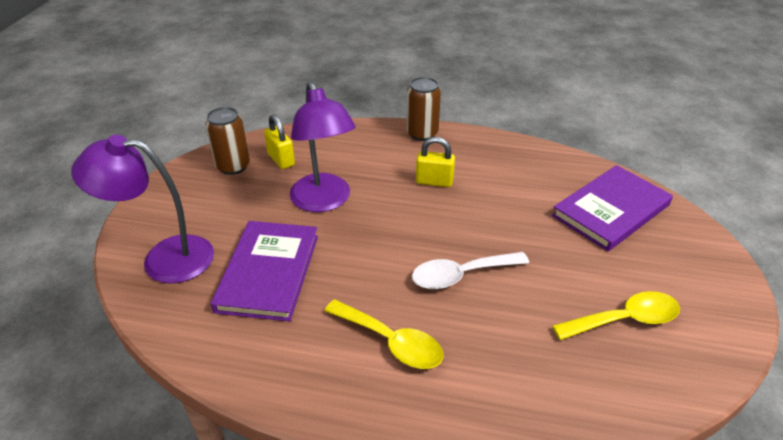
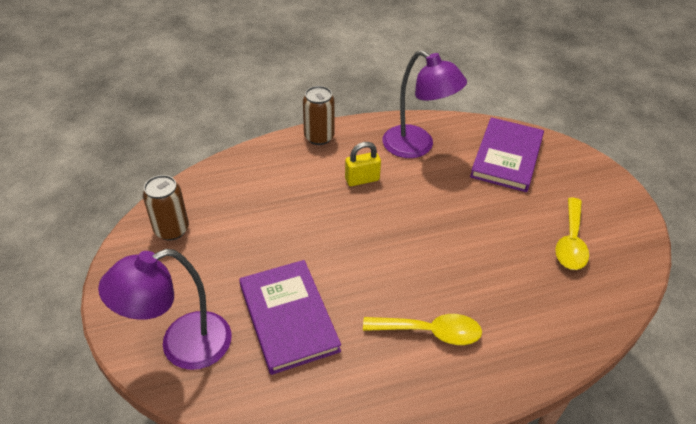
camera: 30 degrees left, 5 degrees up
yellow padlock [264,114,295,169] -> none
purple lamp [290,81,355,212] -> purple lamp moved to [383,50,467,158]
white spoon [412,252,529,289] -> none
yellow spoon [552,291,680,340] -> yellow spoon turned 150 degrees clockwise [555,197,589,270]

